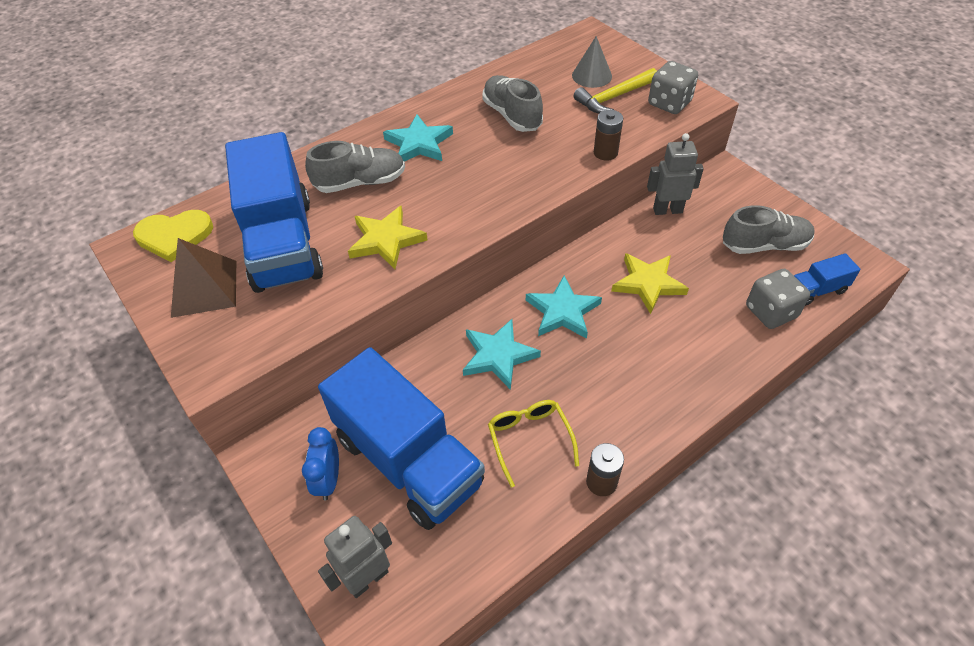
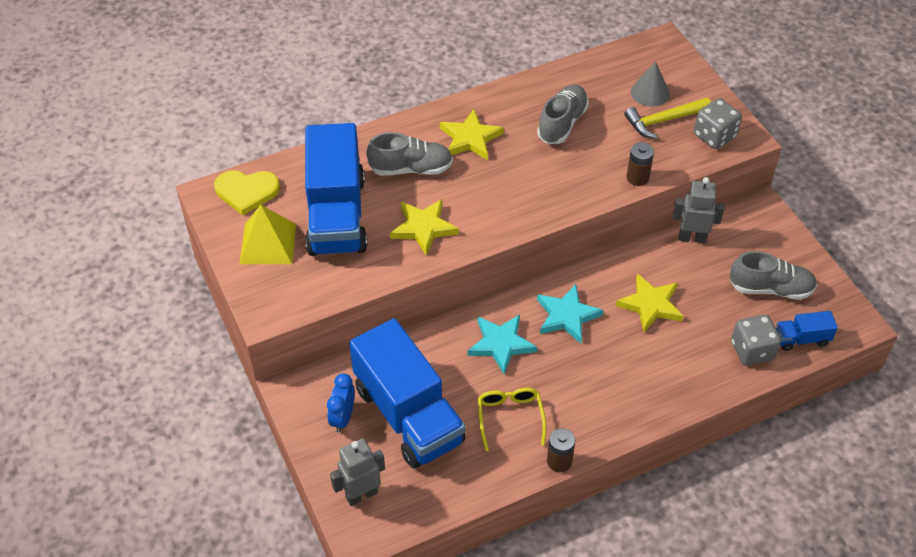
camera: 10 degrees right, 0 degrees up
brown pyramid [171,238,236,318] -> yellow pyramid [240,205,296,264]
turquoise star [383,114,453,162] -> yellow star [440,109,504,160]
grey shoe [482,75,543,132] -> grey shoe turned 45 degrees clockwise [537,85,589,144]

